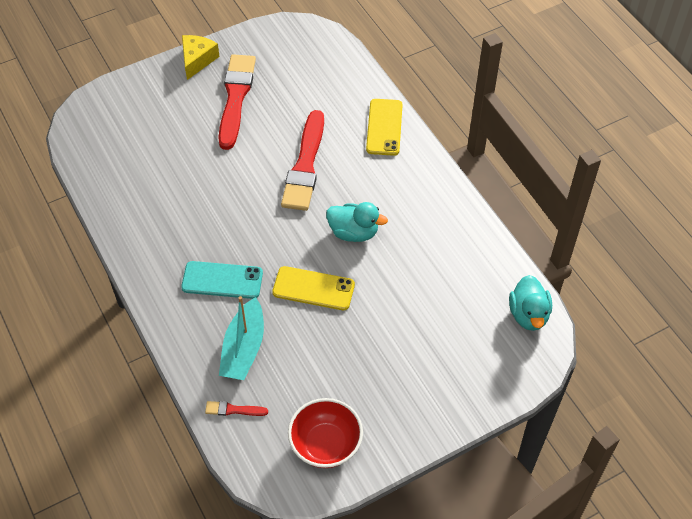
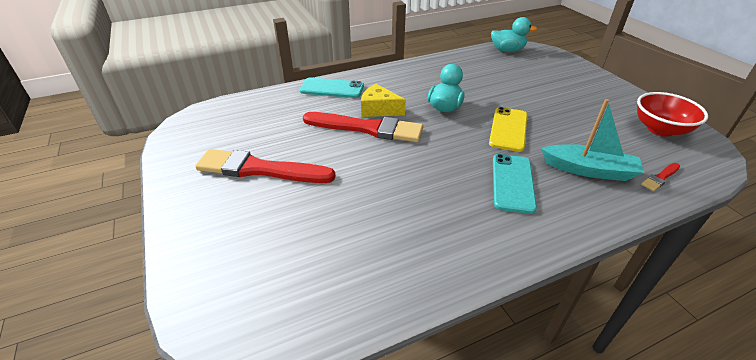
camera: 85 degrees left, 15 degrees down
yellow cheese [182,35,220,80] -> yellow cheese moved to [361,84,406,117]
red brush [205,401,268,416] -> red brush turned 45 degrees clockwise [641,163,680,191]
yellow phone [366,99,403,156] -> turquoise phone [299,78,364,98]

